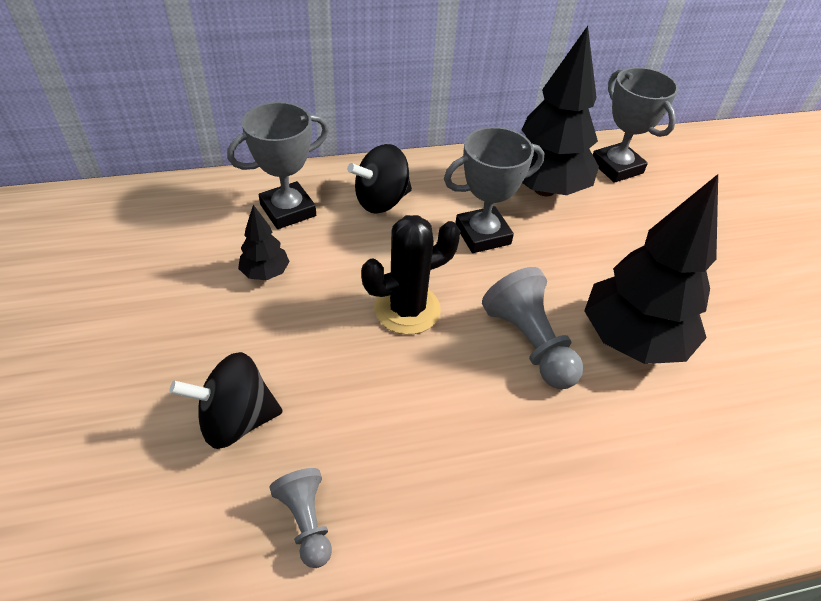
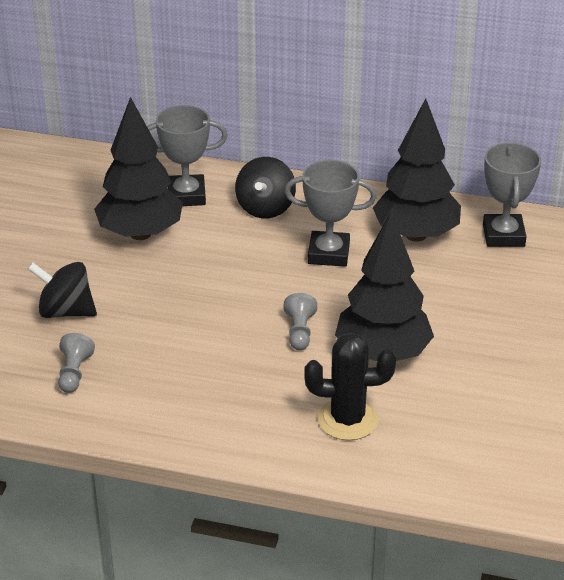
camera: 30 degrees right, 10 degrees down
black tree [238,205,290,280] -> black tree [94,97,183,240], size x2.18
black spinning top [347,144,412,214] -> black spinning top turned 75 degrees counterclockwise [235,157,296,218]
black cactus [361,215,460,335] -> black cactus moved to [304,333,396,440]
grey pawn [482,267,583,389] -> grey pawn [284,293,317,350], size x0.61

